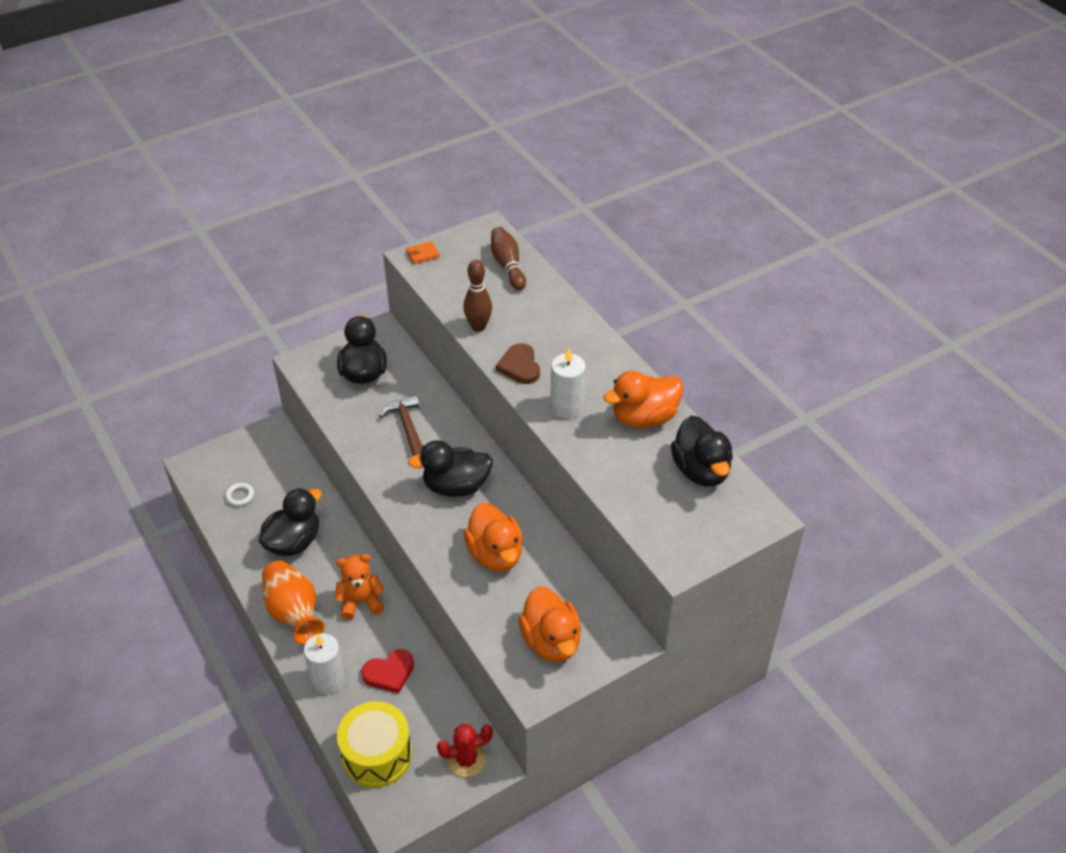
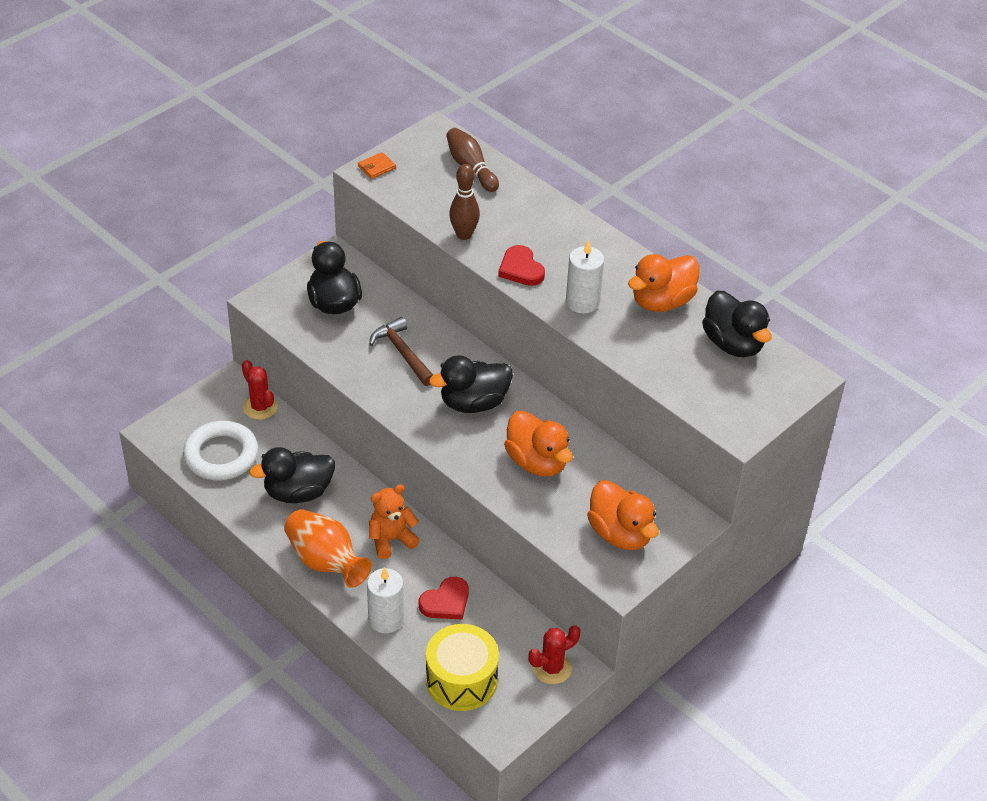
camera: 15 degrees left, 0 degrees up
white ring [225,483,254,506] -> white ring [183,421,258,480], size x2.35
black duck [259,488,322,556] -> black duck turned 135 degrees counterclockwise [249,447,335,503]
brown heart [496,343,540,384] -> red heart [498,245,545,286]
none -> red cactus [242,360,278,420]

